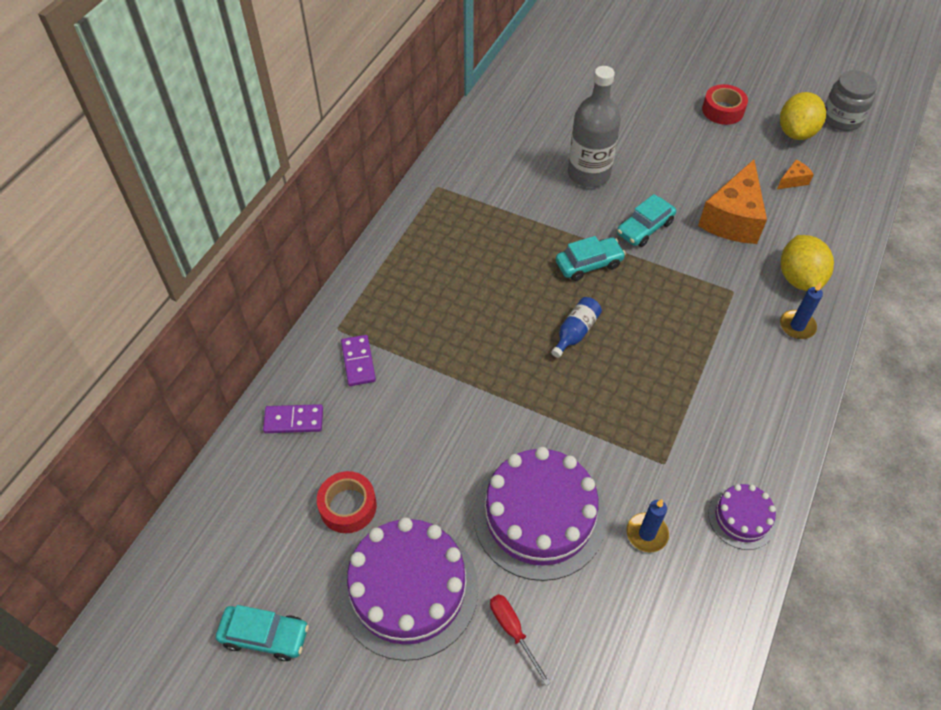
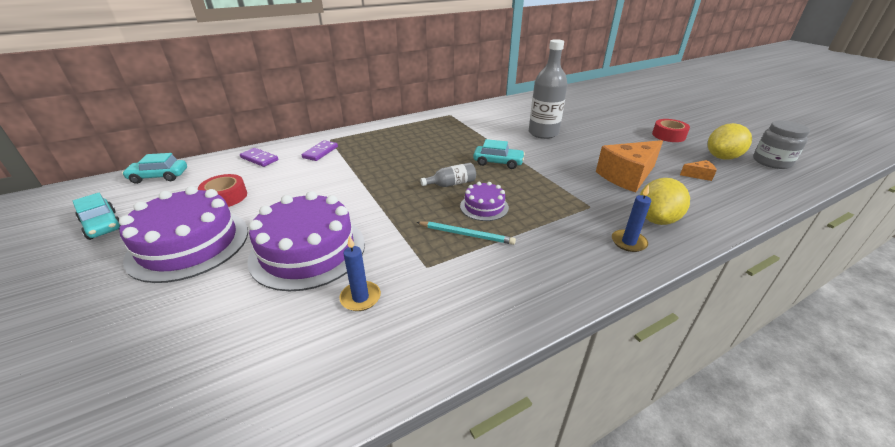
camera: 35 degrees right, 20 degrees down
red screwdriver [490,594,551,686] -> none
blue bottle [551,297,602,358] -> grey bottle [420,163,476,187]
turquoise car [617,194,676,247] -> turquoise car moved to [122,153,187,184]
purple cake [708,484,776,550] -> purple cake moved to [460,182,509,221]
none -> turquoise pencil [416,221,516,245]

